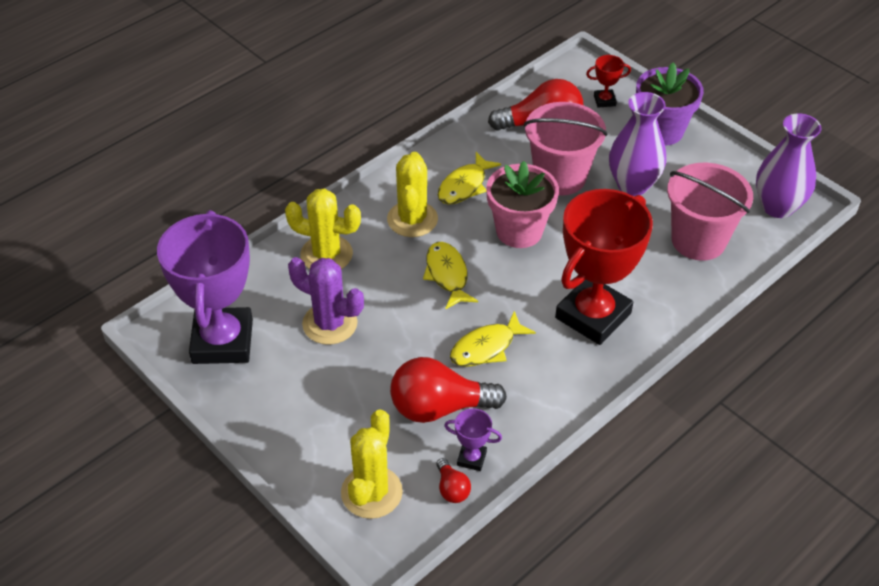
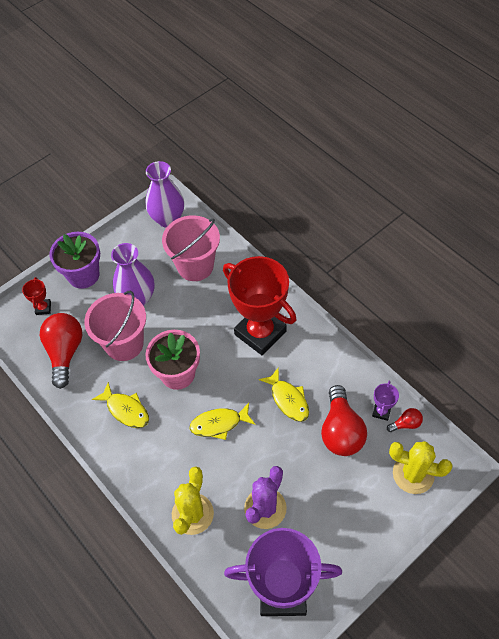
camera: 85 degrees left, 10 degrees up
yellow cactus [387,152,438,237] -> none

